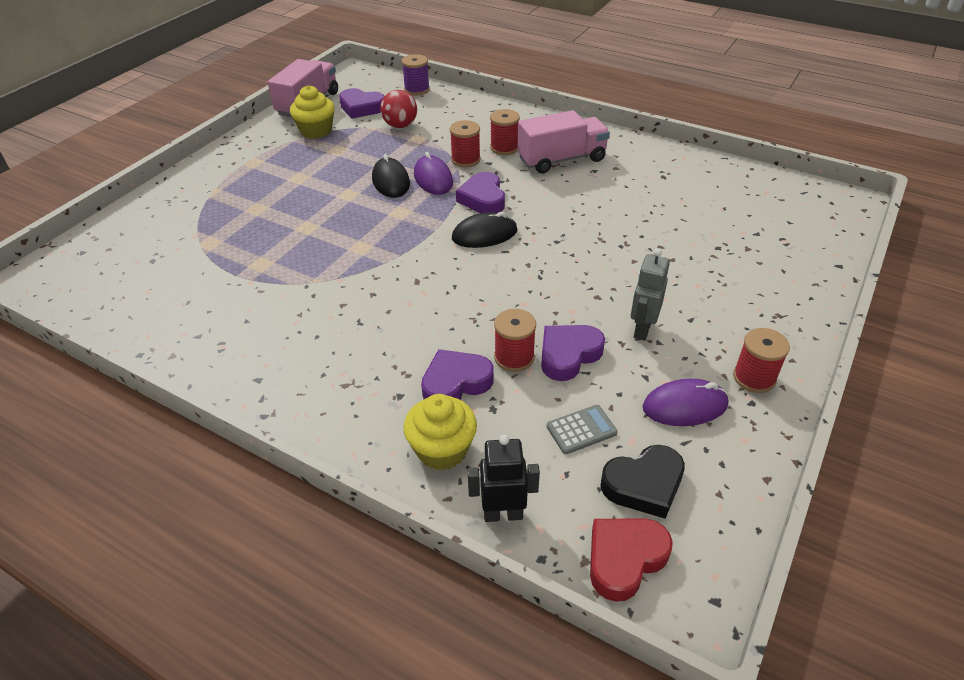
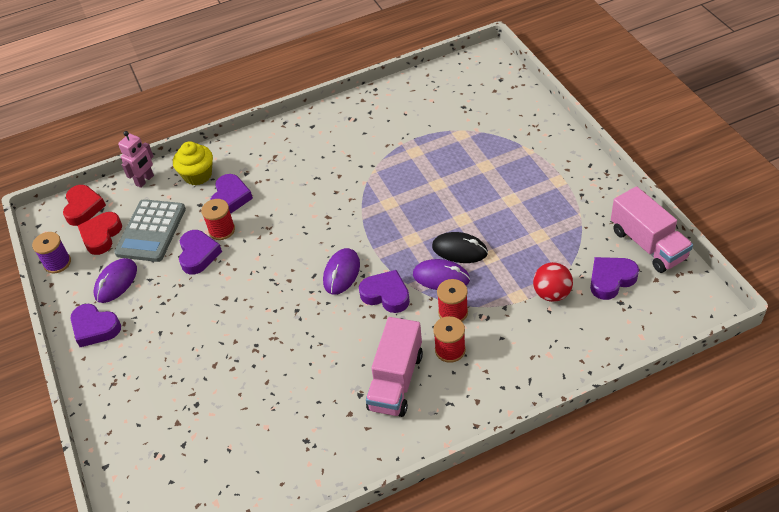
camera: 130 degrees right, 5 degrees up
yellow cupcake [290,85,335,139] -> none
purple spool [402,54,430,96] -> purple spool moved to [32,232,71,273]
black mouse [452,212,517,248] -> purple mouse [323,248,360,294]
black robot [468,435,540,522] -> pink robot [118,131,154,188]
grey calculator [547,405,617,454] -> grey calculator [114,199,186,262], size x2.03
black heart [601,445,685,519] -> red heart [78,212,122,255]
grey robot [631,248,670,341] -> none
red spool [733,328,790,393] -> purple heart [71,304,121,347]

